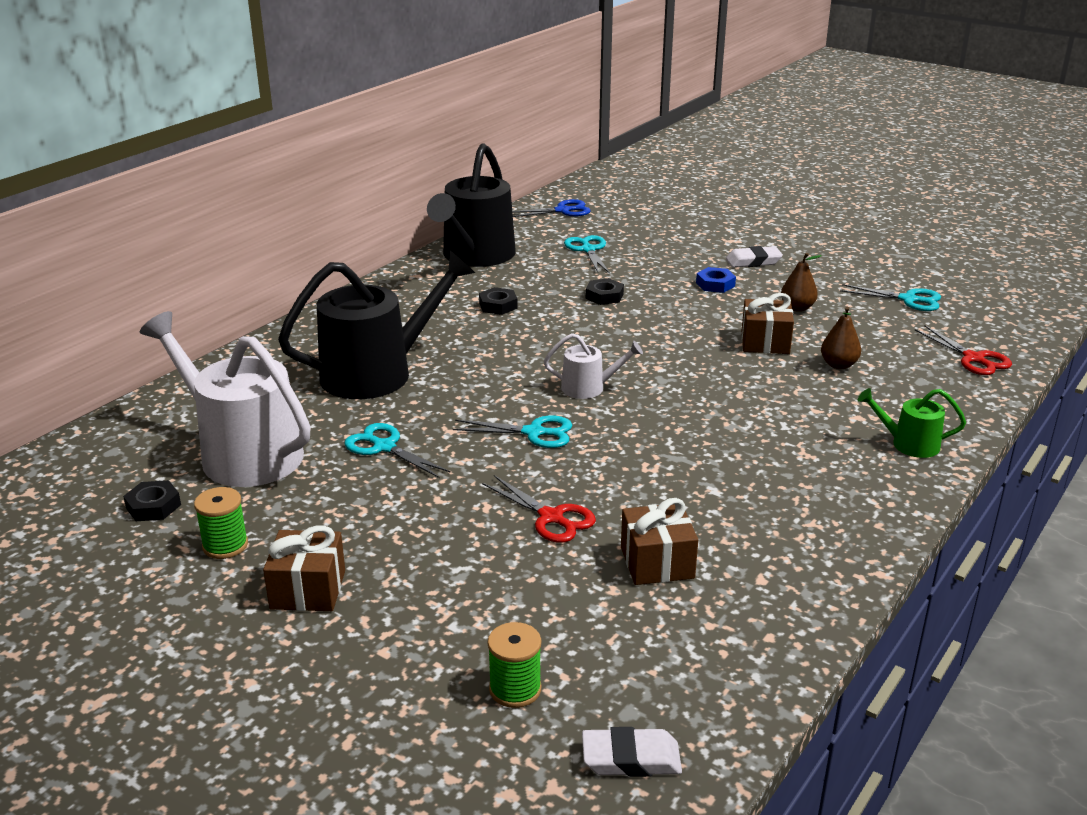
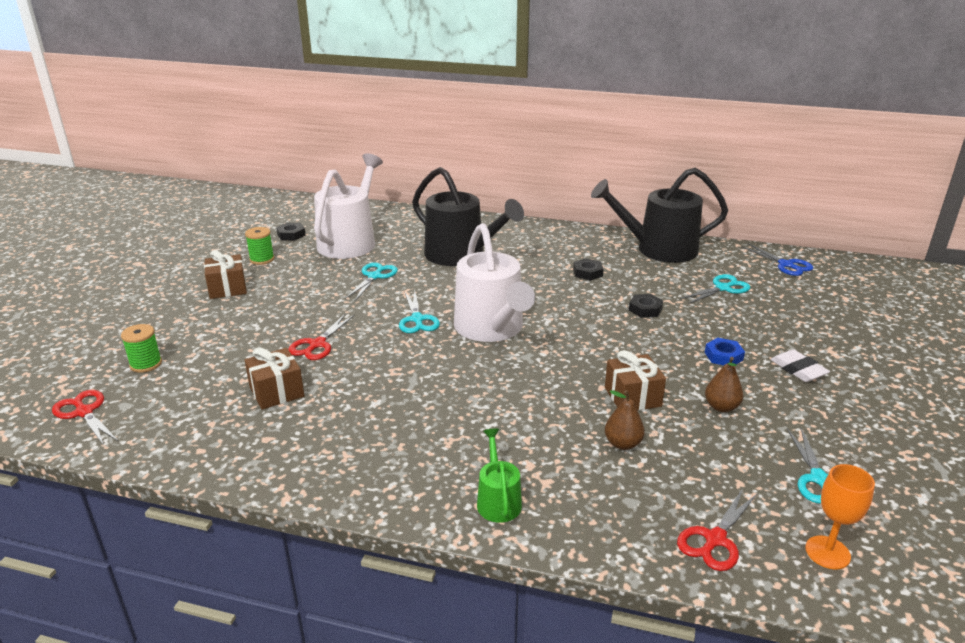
camera: 70 degrees right, 0 degrees up
white watering can [544,333,643,399] -> white watering can [454,223,535,342], size x2.15
white eraser [582,727,682,777] -> red scissors [52,390,119,446]
none -> orange goblet [805,464,875,569]

